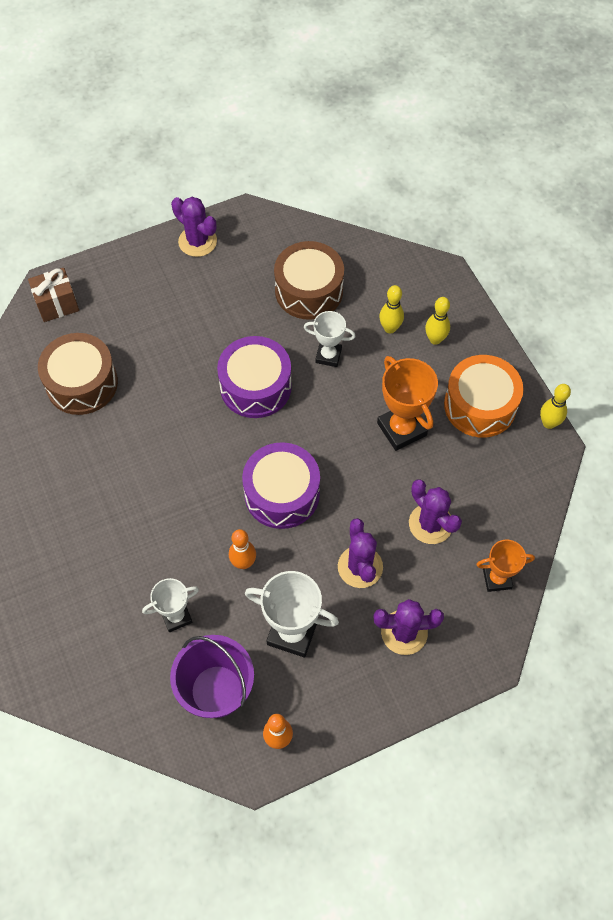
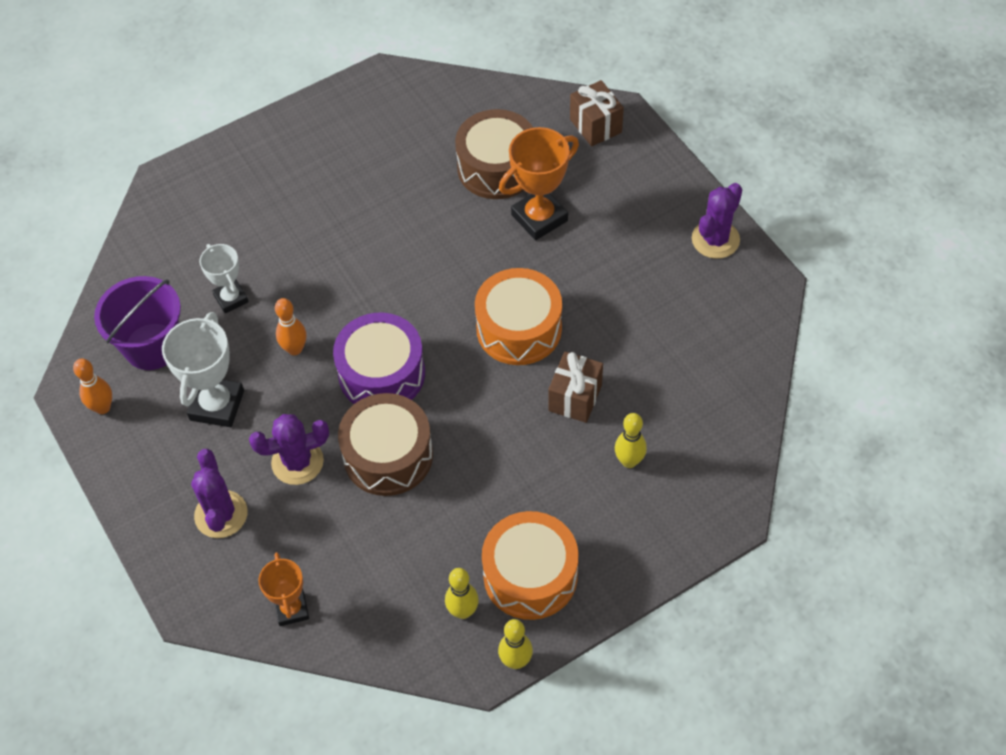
camera: 85 degrees right, 5 degrees down
purple drum [217,336,292,418] -> orange drum [475,268,562,365]
brown drum [274,241,344,320] -> brown drum moved to [338,393,433,496]
white trophy [304,311,356,367] -> brown gift [548,352,603,423]
orange trophy [377,356,438,451] -> orange trophy moved to [499,127,579,240]
purple cactus [409,480,462,544] -> none
yellow bowling pin [425,297,450,345] -> yellow bowling pin moved to [445,568,479,619]

